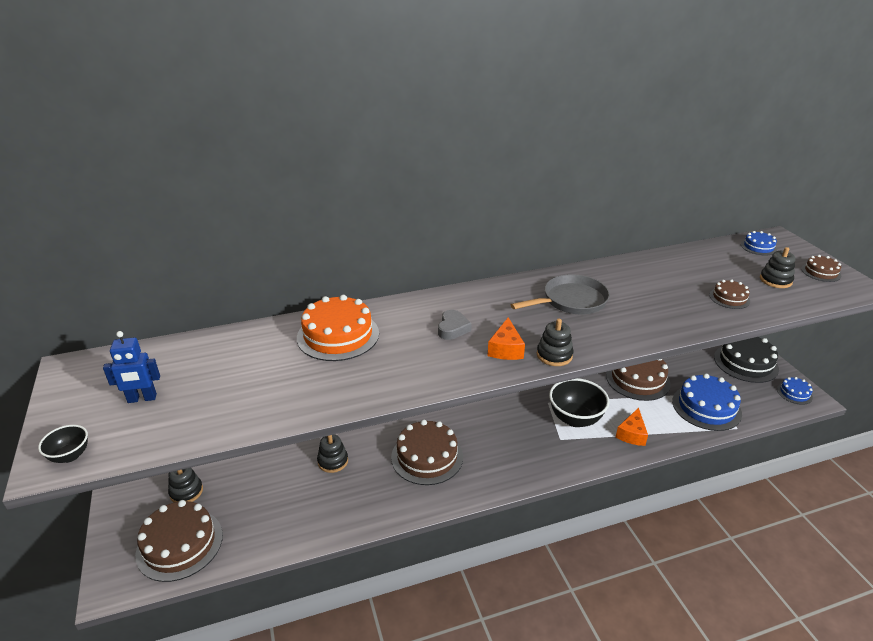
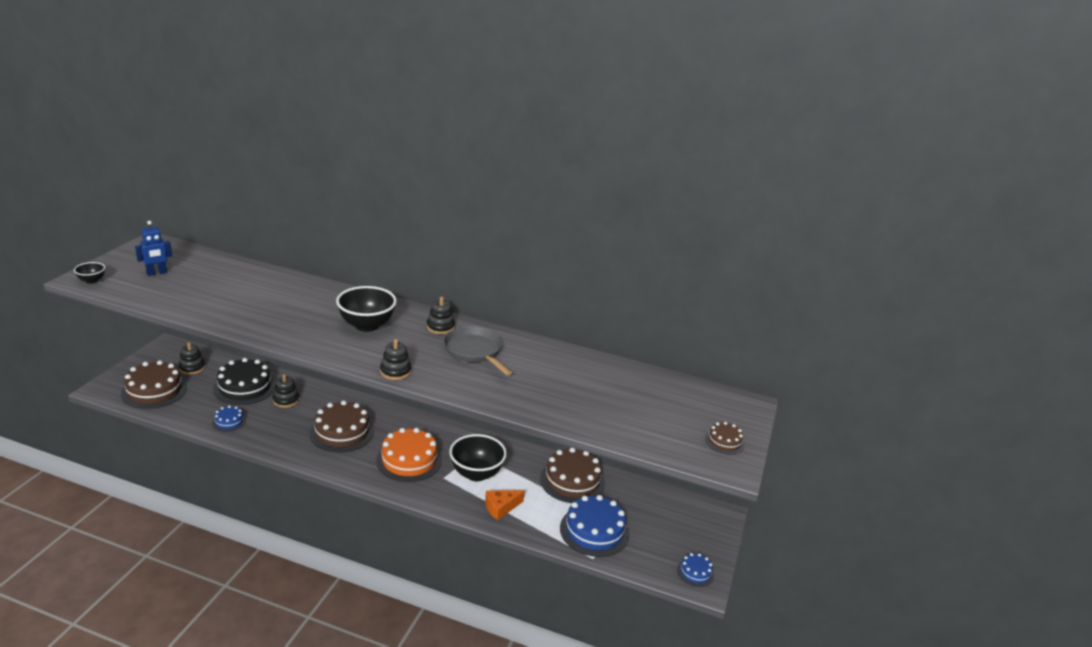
camera: 35 degrees right, 5 degrees down
blue robot [103,331,160,403] -> blue robot turned 60 degrees counterclockwise [135,221,172,276]
orange cake [297,295,379,361] -> orange cake moved to [376,428,442,482]
grey heart [438,310,472,340] -> black bowl [336,286,397,332]
orange cheese [488,317,525,360] -> none
grey pan [511,274,610,314] -> grey pan turned 135 degrees counterclockwise [443,326,512,376]
brown cake [709,279,750,309] -> none
black cake [714,337,779,383] -> black cake moved to [213,358,276,405]
blue cake [741,231,777,255] -> blue cake moved to [212,405,246,432]
black stacking toy [760,247,796,288] -> black stacking toy moved to [427,297,455,334]

